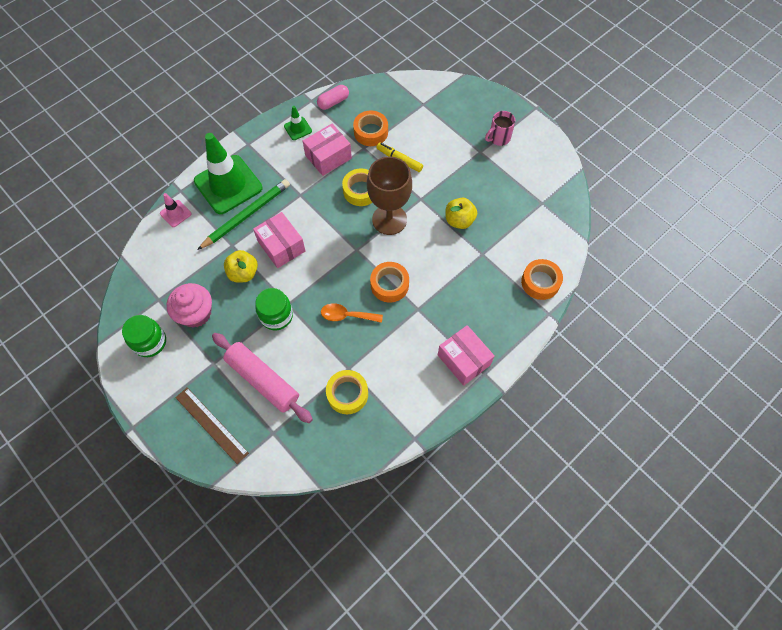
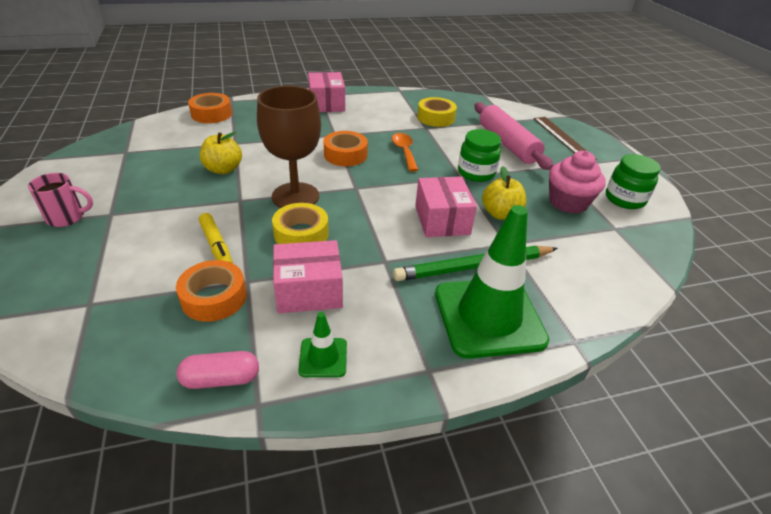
camera: 155 degrees left, 25 degrees down
pink traffic cone [160,193,191,227] -> none
orange spoon [321,303,383,323] -> orange spoon turned 135 degrees counterclockwise [392,133,418,172]

